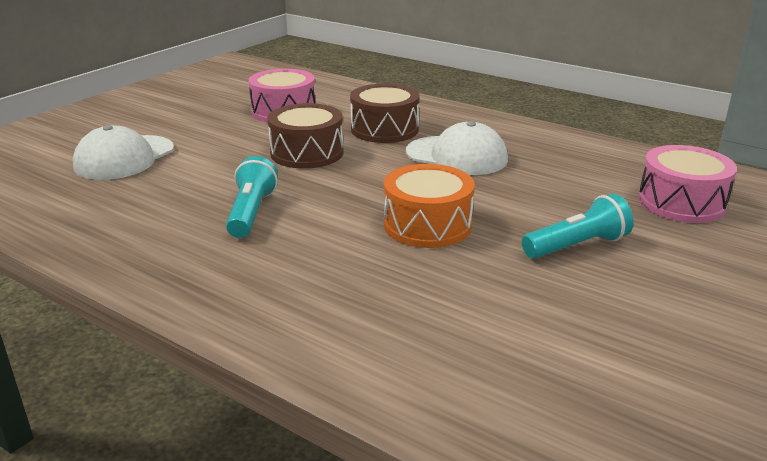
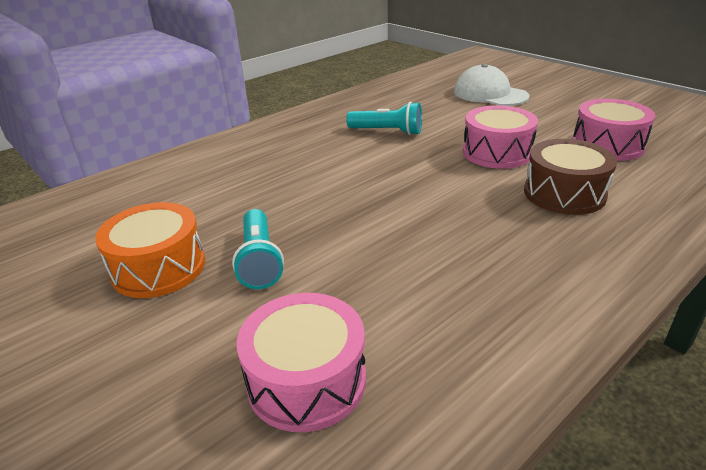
camera: 105 degrees right, 5 degrees up
brown drum [268,103,344,169] -> pink drum [463,105,538,169]
orange drum [384,164,475,248] -> orange drum moved to [95,202,205,298]
white cap [406,121,508,175] -> none

